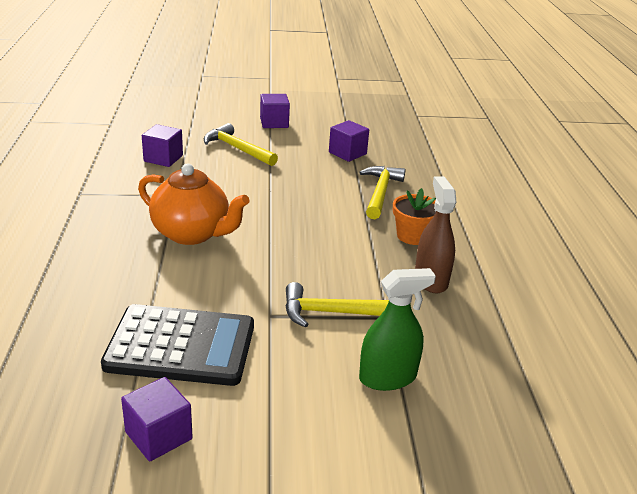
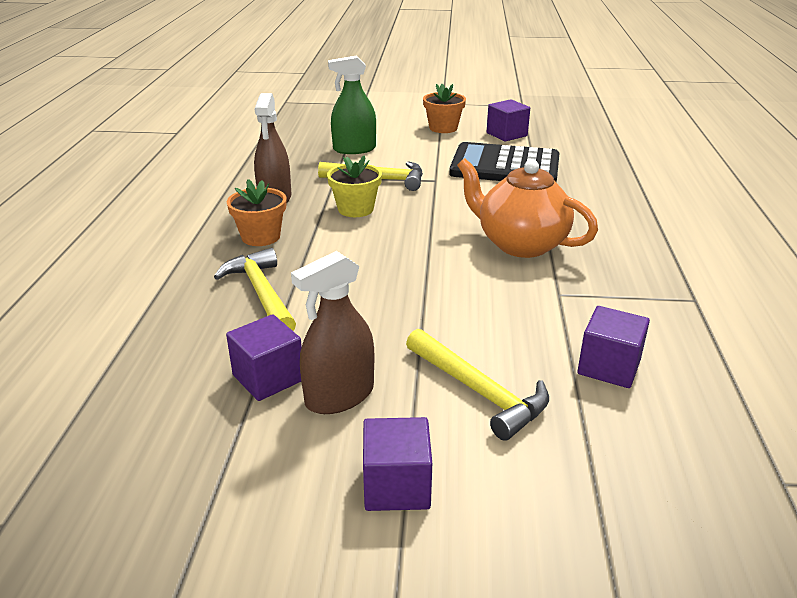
camera: 170 degrees left, 0 degrees up
yellow hammer [359,166,406,219] -> yellow hammer turned 135 degrees clockwise [214,248,296,331]
none -> brown spray bottle [291,251,374,414]
none -> yellow flower pot [327,155,382,217]
none -> orange flower pot [423,84,466,133]

